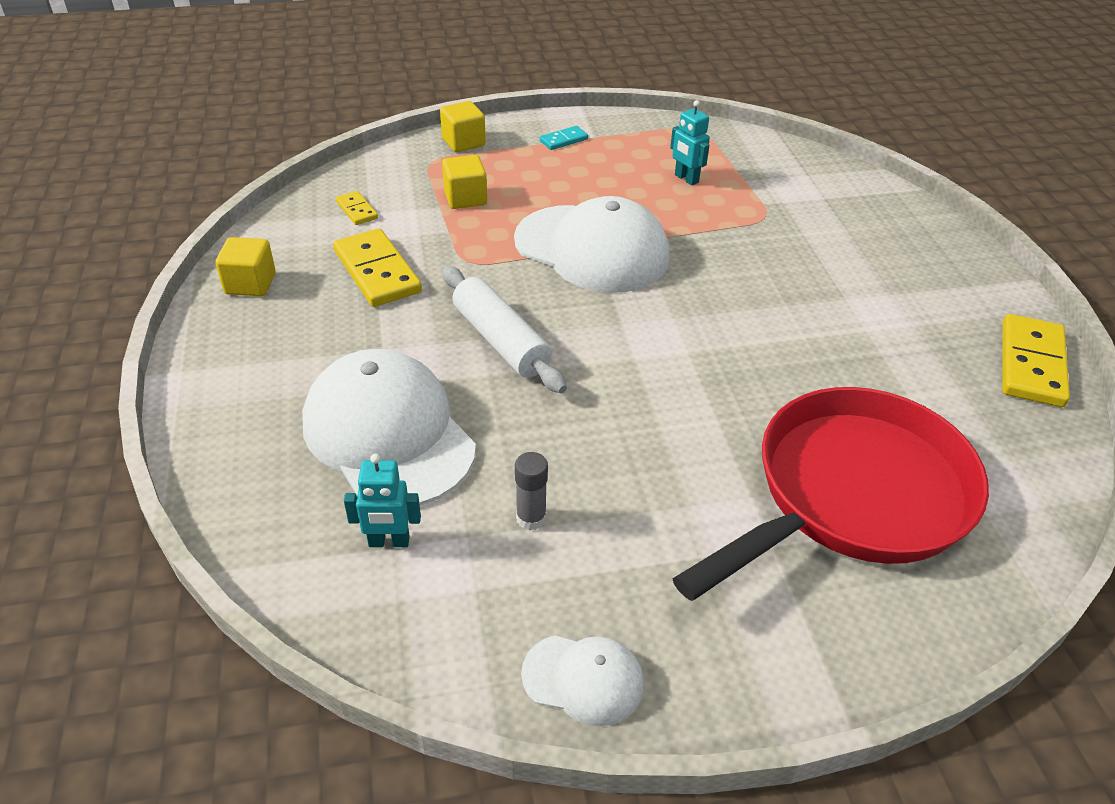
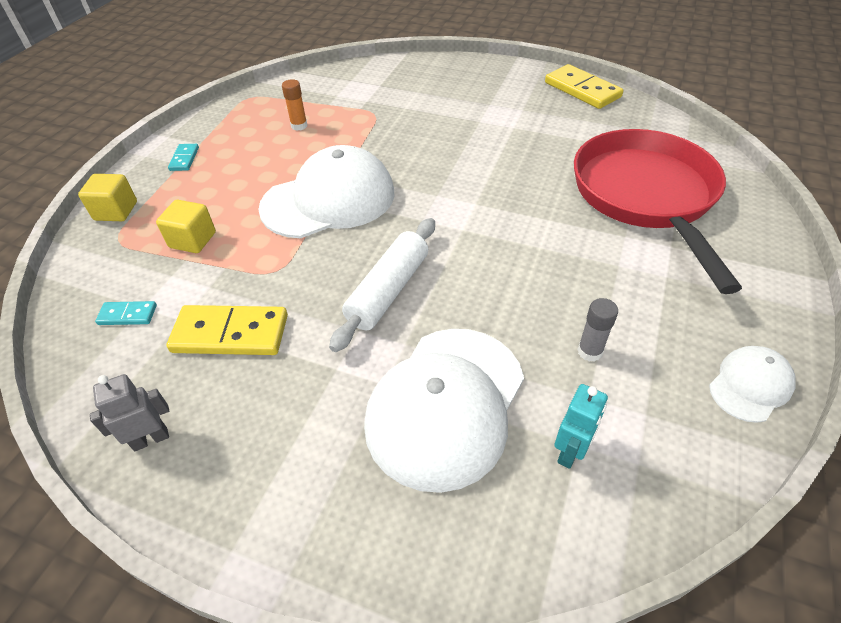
camera: 55 degrees left, 5 degrees up
yellow cube [216,237,276,296] -> grey robot [90,374,169,451]
white cap [302,349,476,506] -> white cap turned 60 degrees counterclockwise [364,329,524,493]
yellow domino [336,191,378,225] -> turquoise domino [95,301,157,325]
white rolling pin [443,266,567,393] -> white rolling pin turned 60 degrees counterclockwise [329,218,435,352]
turquoise robot [670,100,710,186] -> orange glue stick [282,79,307,131]

